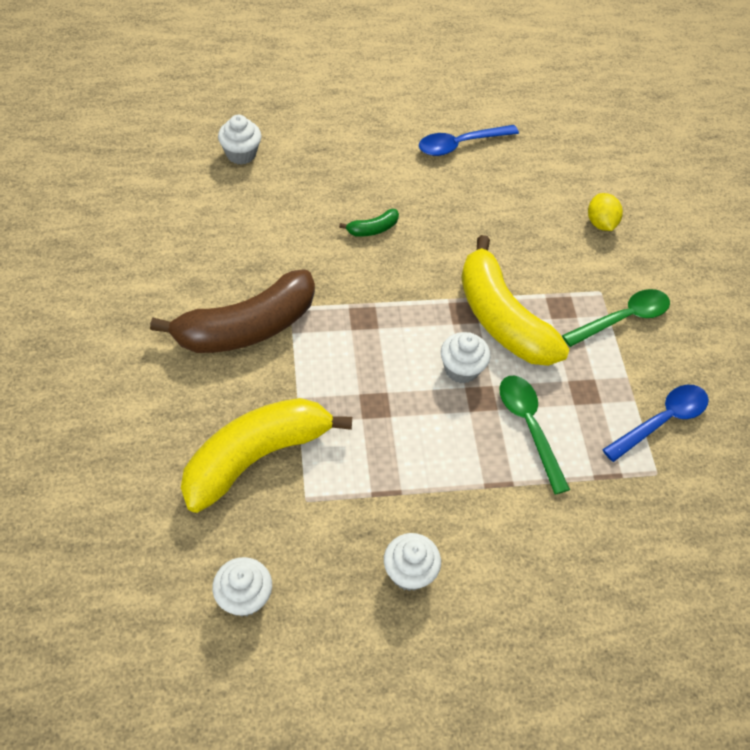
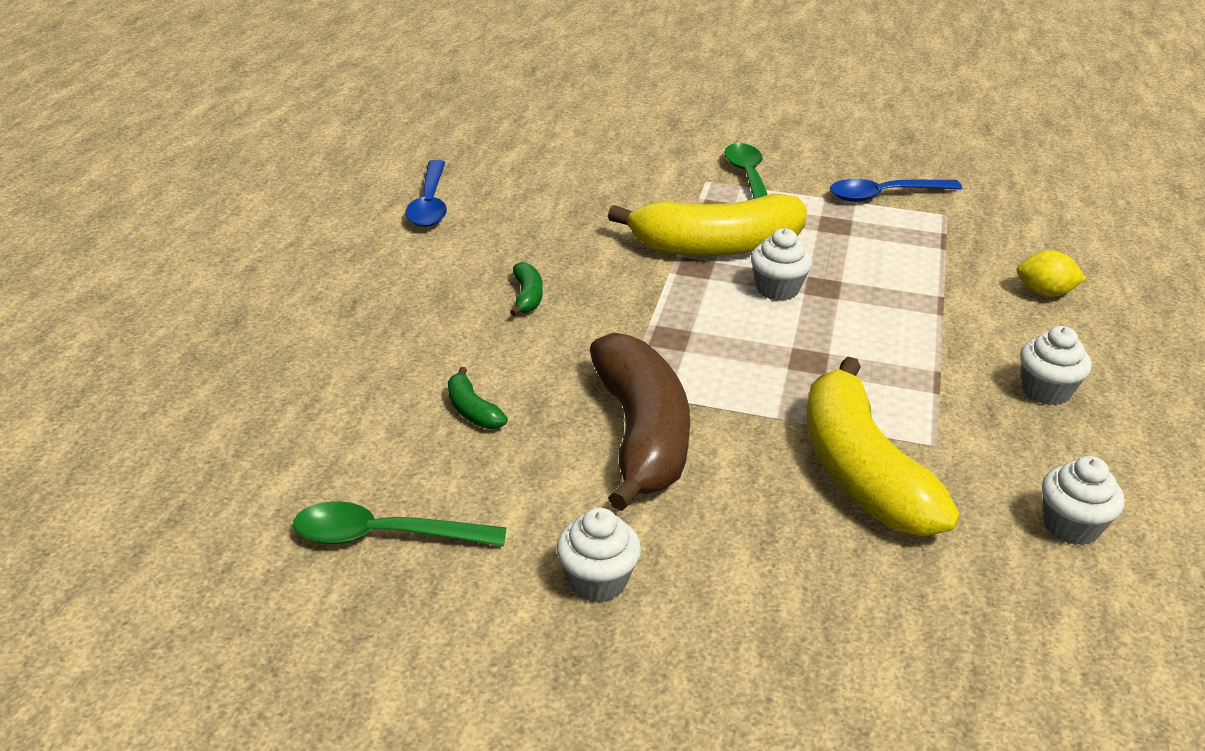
camera: 65 degrees left, 20 degrees down
white cupcake [218,115,261,165] -> white cupcake moved to [556,508,641,603]
green spoon [500,376,570,495] -> green spoon moved to [293,501,507,546]
yellow lemon [588,193,623,231] -> yellow lemon moved to [1017,250,1086,297]
blue spoon [602,385,709,462] -> blue spoon turned 90 degrees counterclockwise [830,179,962,202]
none -> green banana [448,367,508,429]

